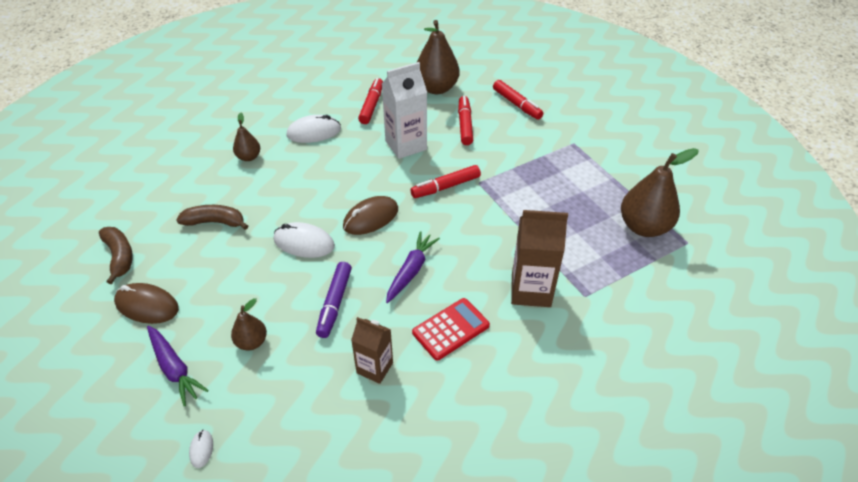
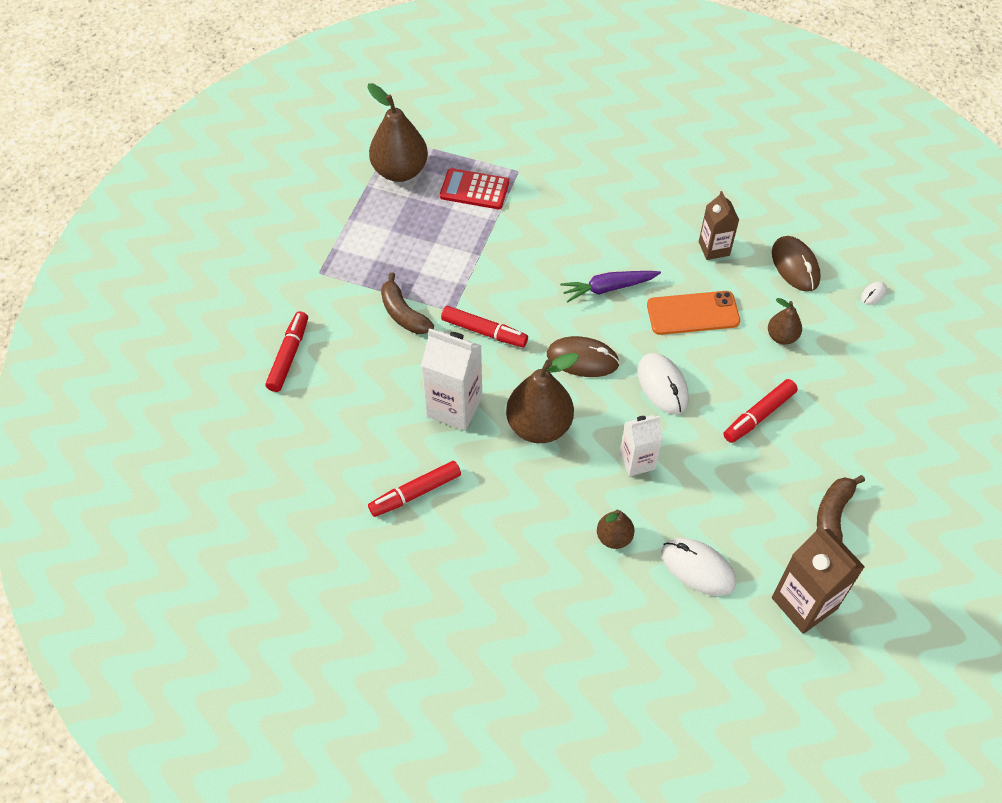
camera: 130 degrees left, 10 degrees up
brown mouse [114,283,179,324] -> brown mouse moved to [772,236,821,292]
purple carrot [147,326,208,406] -> none
brown banana [177,205,248,230] -> brown banana moved to [381,272,434,334]
white mouse [286,115,341,143] -> white mouse moved to [661,538,736,596]
purple marker [316,262,352,338] -> orange phone [647,291,740,335]
red calculator [412,298,490,361] -> red calculator moved to [440,168,509,209]
brown pear [417,20,459,94] -> brown pear moved to [506,353,579,443]
red marker [458,96,473,145] -> red marker moved to [723,379,798,443]
brown carton [511,210,568,307] -> brown carton moved to [772,525,865,634]
none -> white carton [620,415,663,476]

